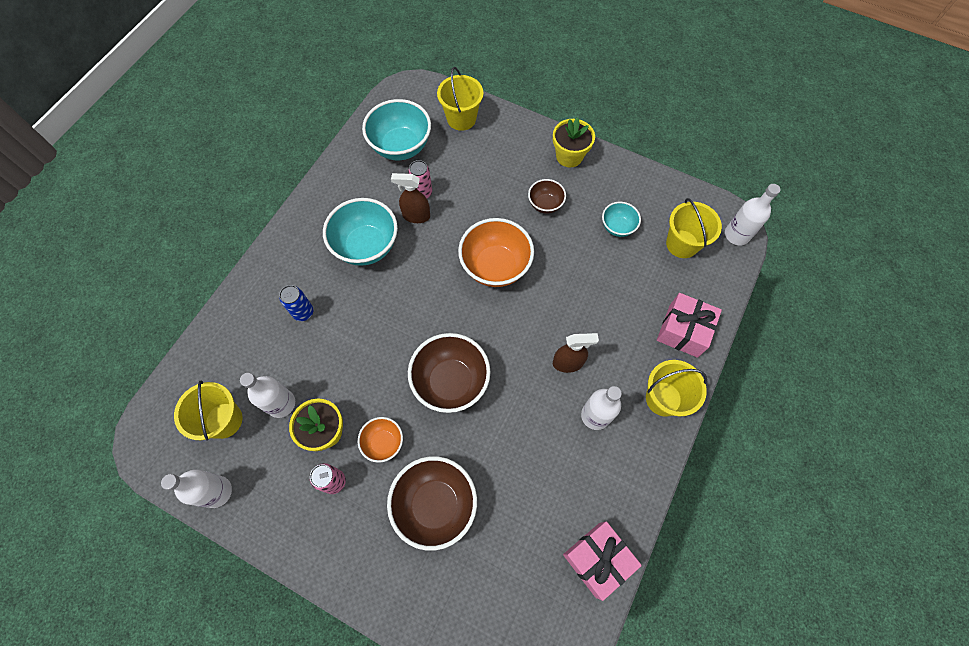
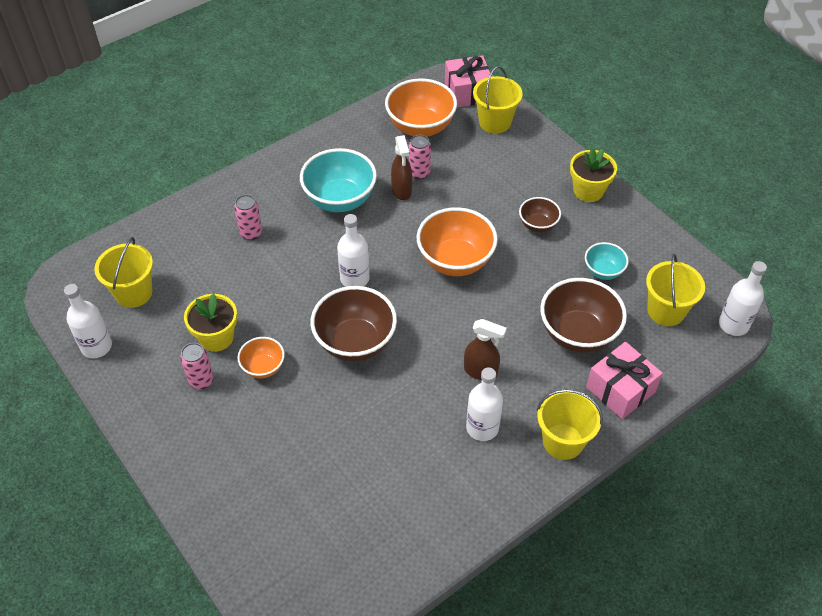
camera: 25 degrees right, 15 degrees down
white bottle [240,373,295,418] -> white bottle moved to [337,214,370,287]
blue can [279,285,313,321] -> pink can [234,195,262,240]
turquoise bowl [362,99,431,160] -> orange bowl [385,78,457,137]
brown bowl [387,456,477,551] -> brown bowl moved to [540,278,627,353]
brown spray bottle [391,173,430,223] -> brown spray bottle turned 135 degrees counterclockwise [391,135,412,200]
pink gift [563,521,642,601] -> pink gift moved to [445,55,492,107]

